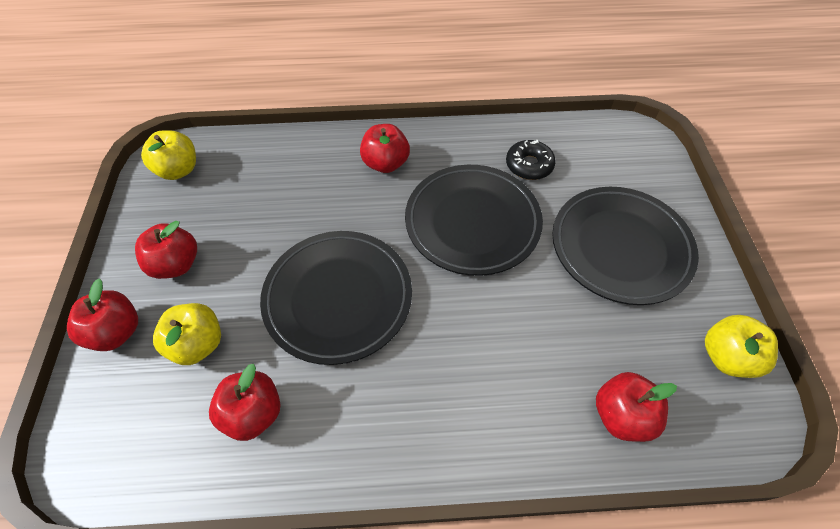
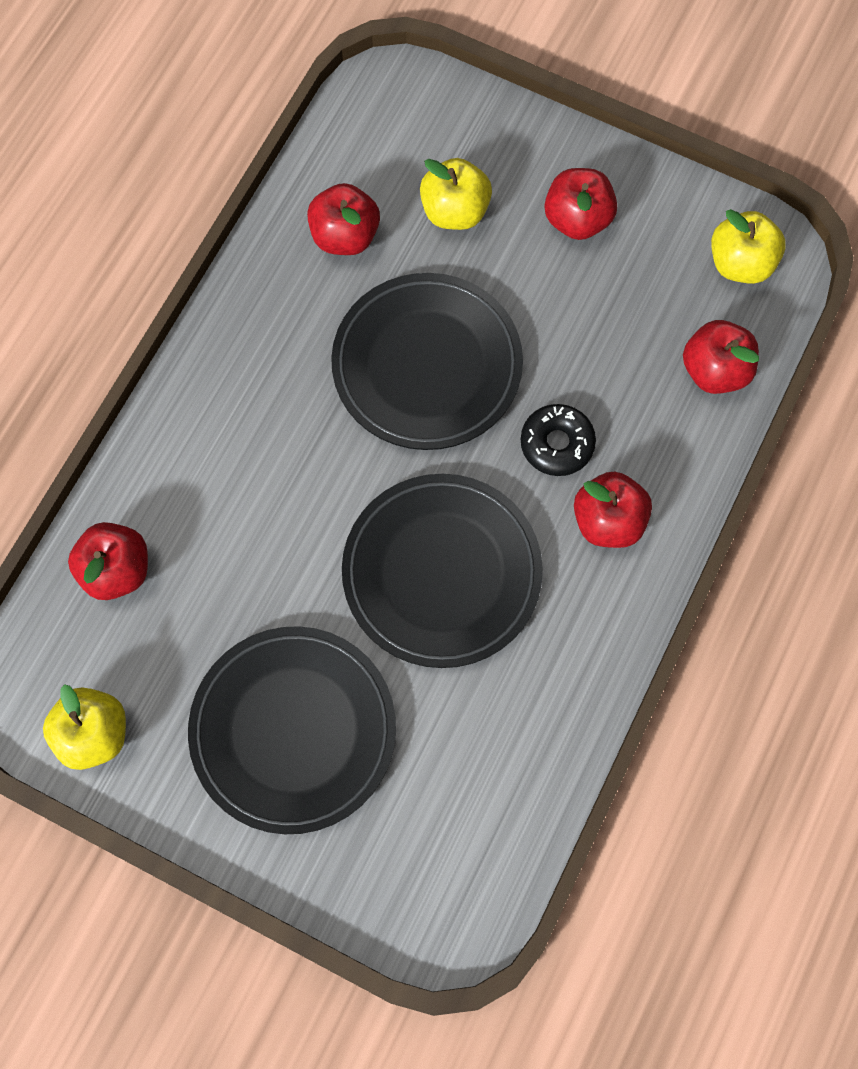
camera: 120 degrees right, 15 degrees up
red apple [67,278,138,351] -> red apple moved to [683,320,759,394]
black donut [506,140,556,180] -> black donut moved to [521,404,596,476]

